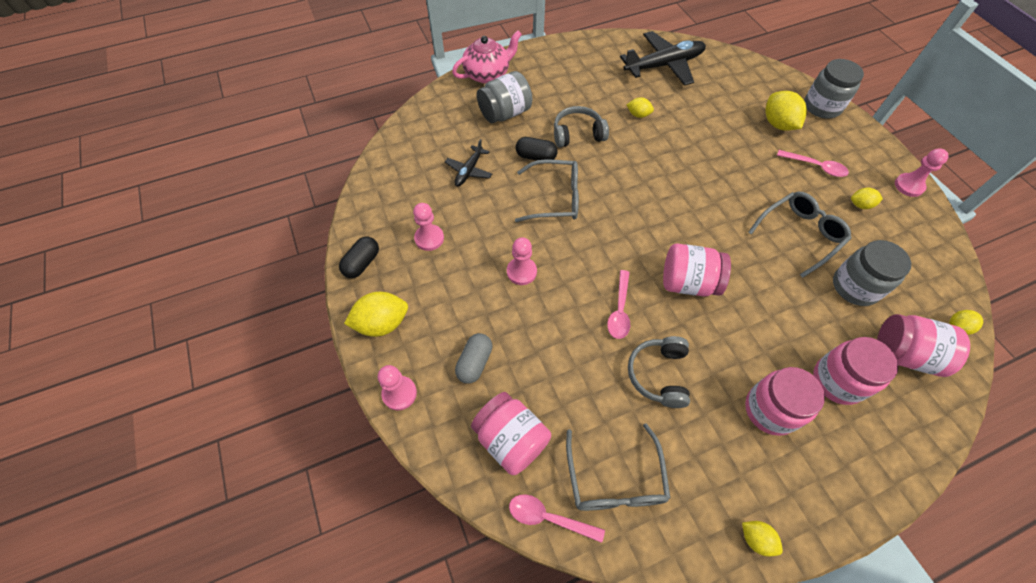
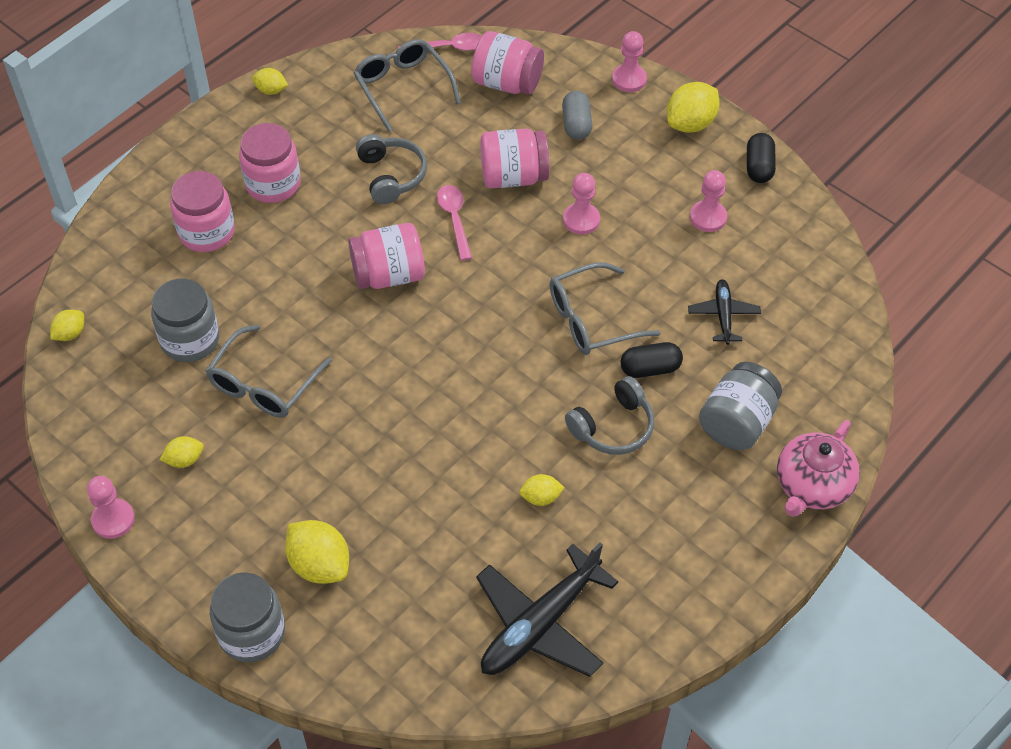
camera: 155 degrees right, 5 degrees down
pink spoon [777,150,849,177] -> none
pink jar [877,314,970,377] -> pink jar moved to [480,129,549,188]

